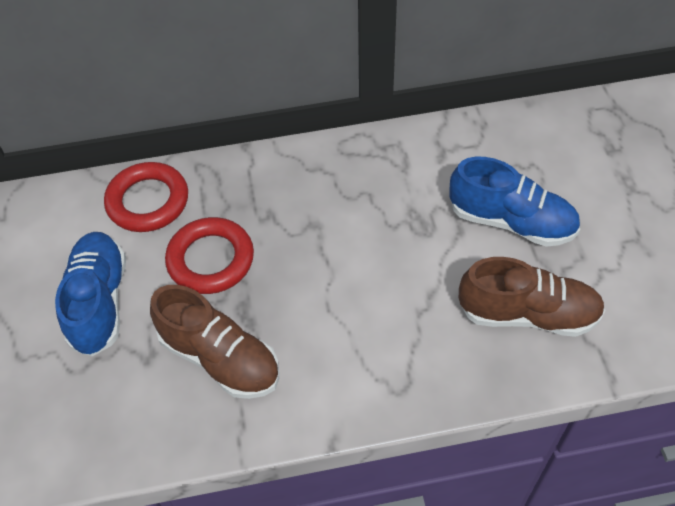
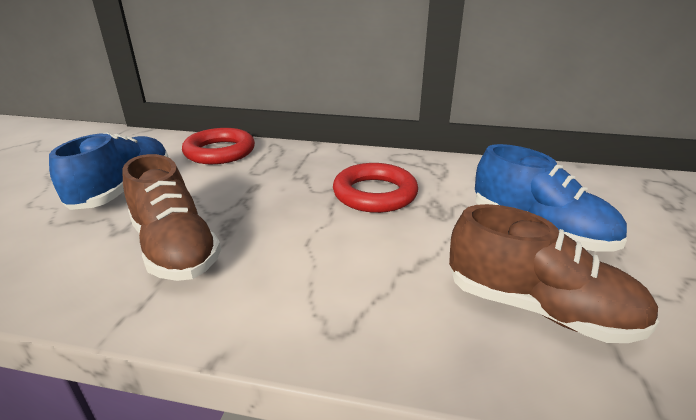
camera: 20 degrees right, 25 degrees down
red ring [165,217,254,294] -> red ring moved to [333,163,418,213]

